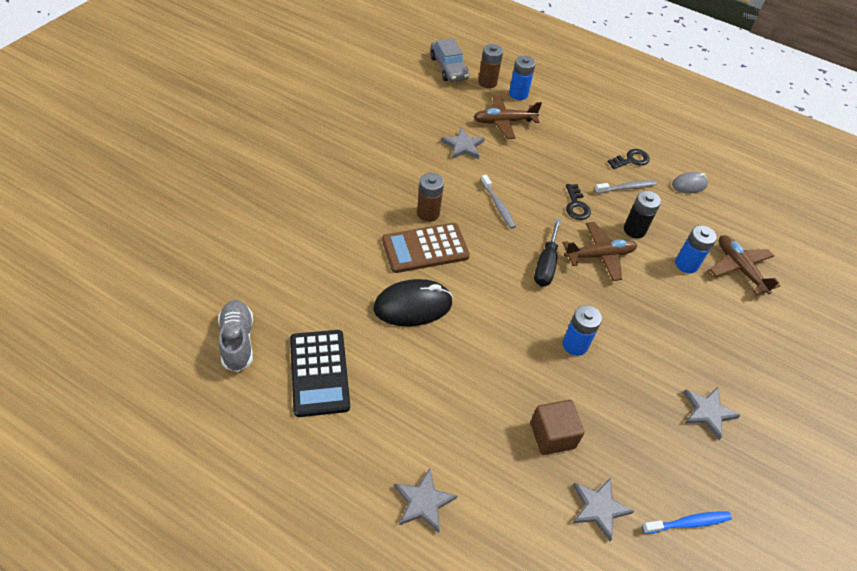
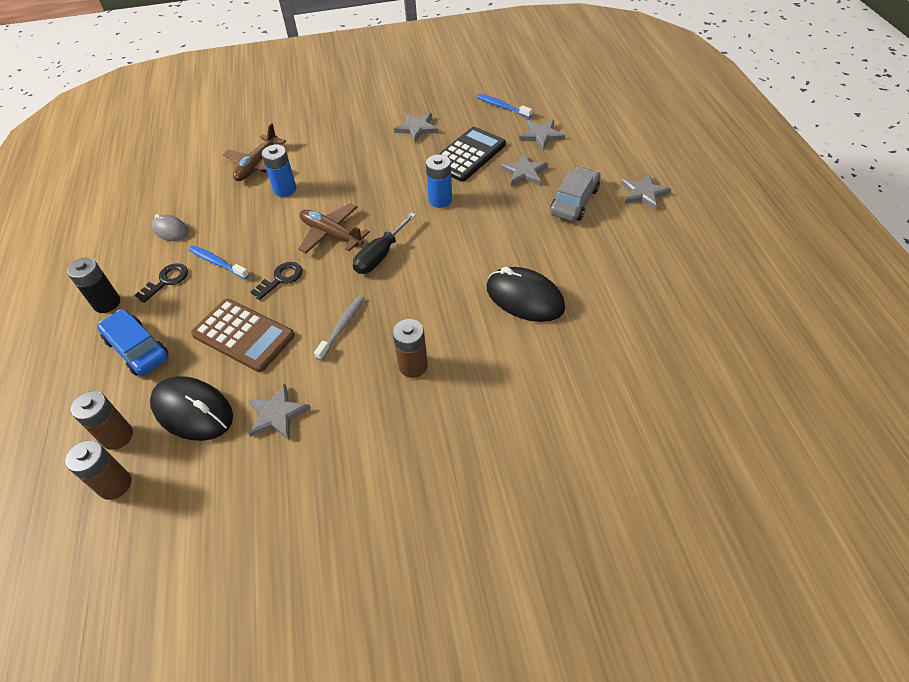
camera: 125 degrees left, 0 degrees up
grey shoe [218,300,253,372] -> none
black calculator [290,330,350,417] -> black calculator moved to [438,127,506,182]
brown calculator [382,223,470,273] -> brown calculator moved to [191,299,295,372]
grey car [430,38,469,82] -> grey car moved to [550,166,601,222]
brown plane [474,95,542,139] -> black mouse [150,376,233,441]
blue battery [509,56,536,100] -> brown battery [71,391,133,450]
brown cube [530,400,585,455] -> grey star [500,153,548,186]
black screwdriver [534,219,561,286] -> black screwdriver turned 150 degrees clockwise [353,212,416,274]
grey toothbrush [594,180,657,194] -> blue toothbrush [189,246,249,279]
black key [608,149,650,169] -> black key turned 105 degrees clockwise [135,263,188,303]
black battery [624,191,661,238] -> black battery moved to [67,257,120,313]
none -> blue car [97,309,169,376]

